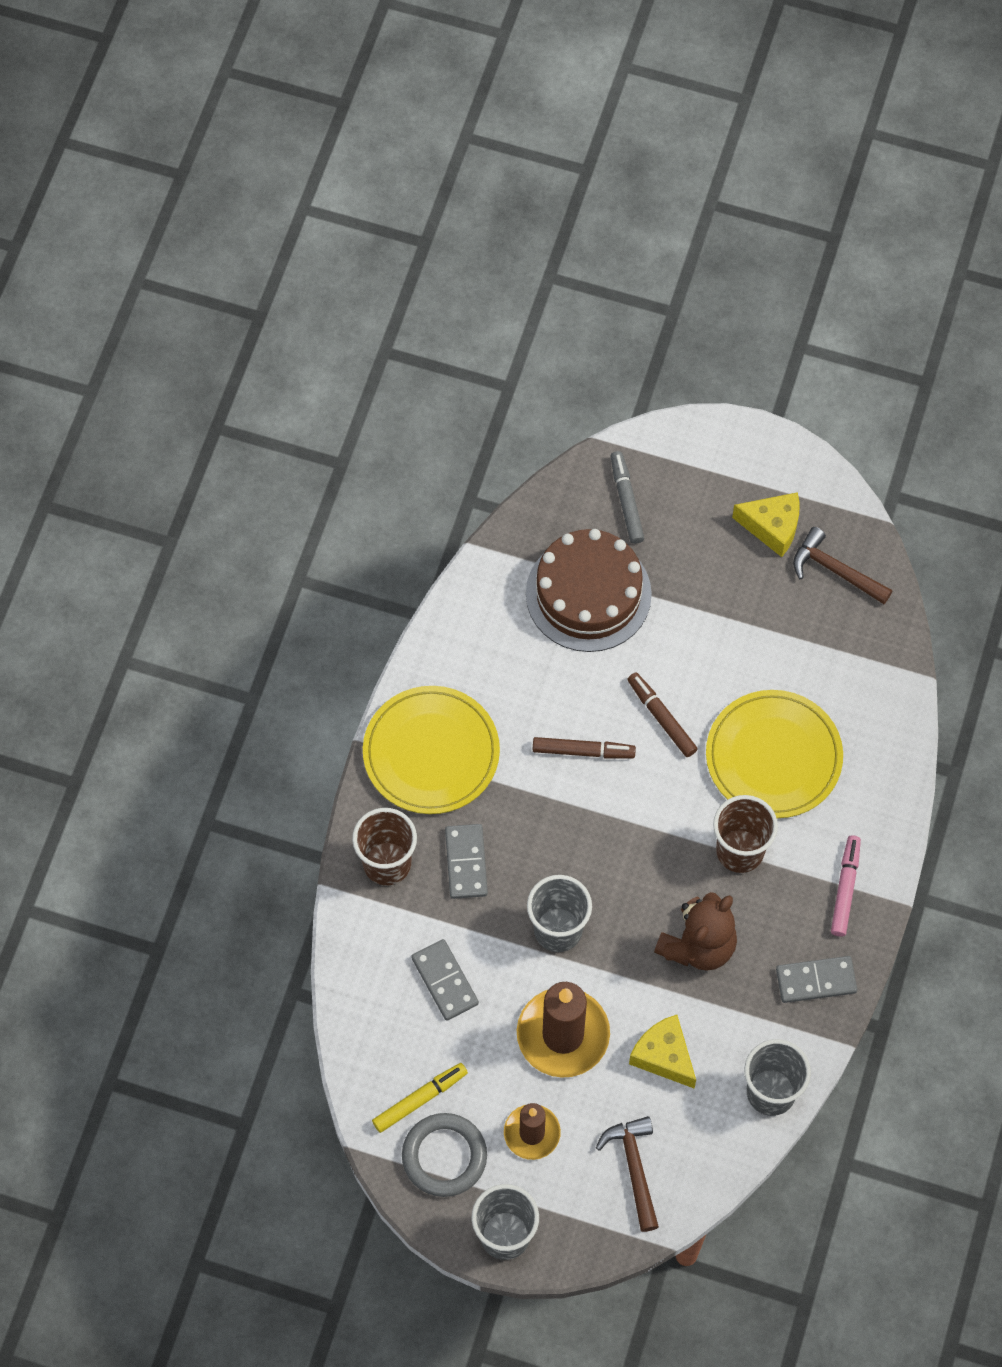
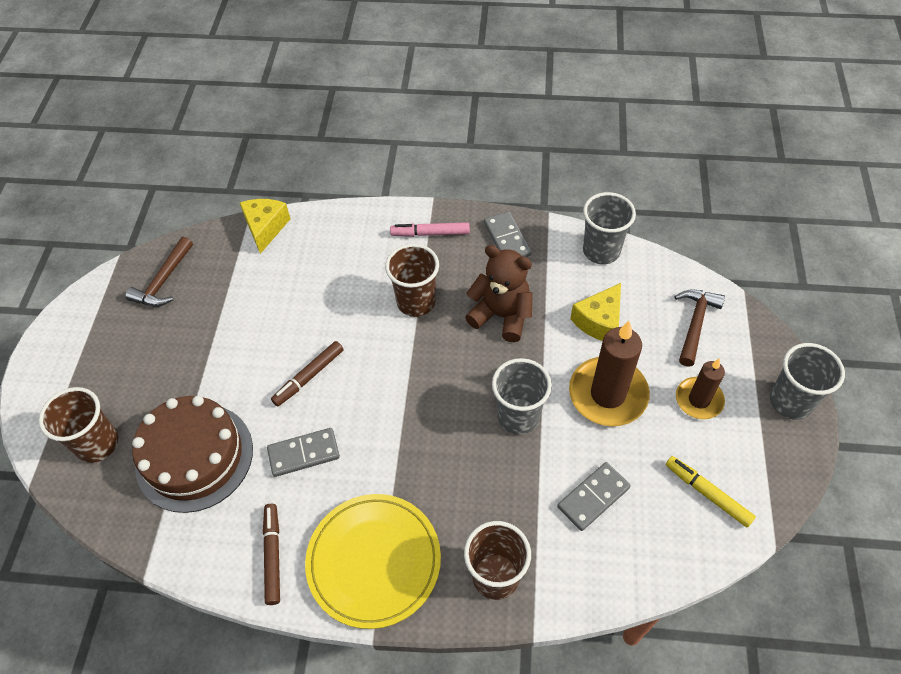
camera: 100 degrees left, 10 degrees down
grey ring [402,1113,487,1197] -> none
grey domino [445,824,488,899] -> grey domino moved to [267,428,340,477]
brown marker [533,737,636,758] -> brown marker moved to [263,504,280,605]
brown hammer [596,1116,659,1232] -> brown hammer turned 135 degrees clockwise [674,289,725,367]
grey marker [611,451,644,544] -> brown cup [39,387,118,463]
yellow plate [706,690,843,818] -> none
yellow cheese [732,492,800,557] -> yellow cheese moved to [240,199,291,254]

